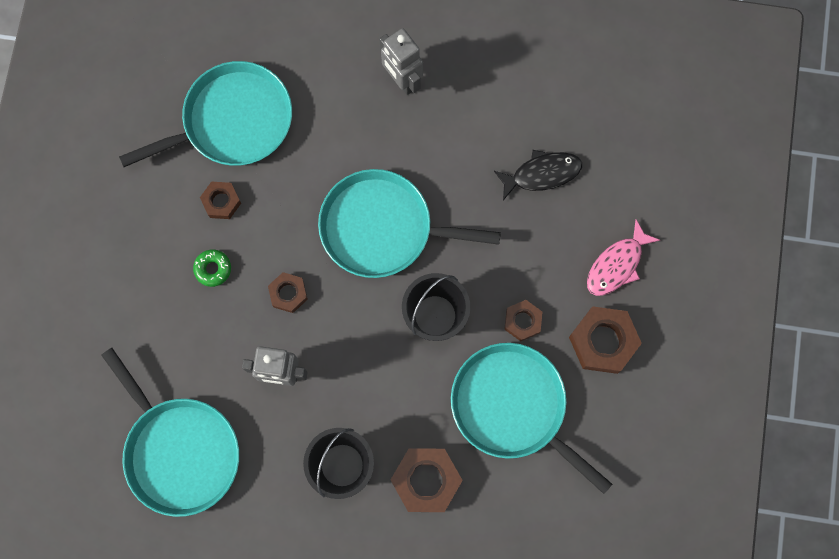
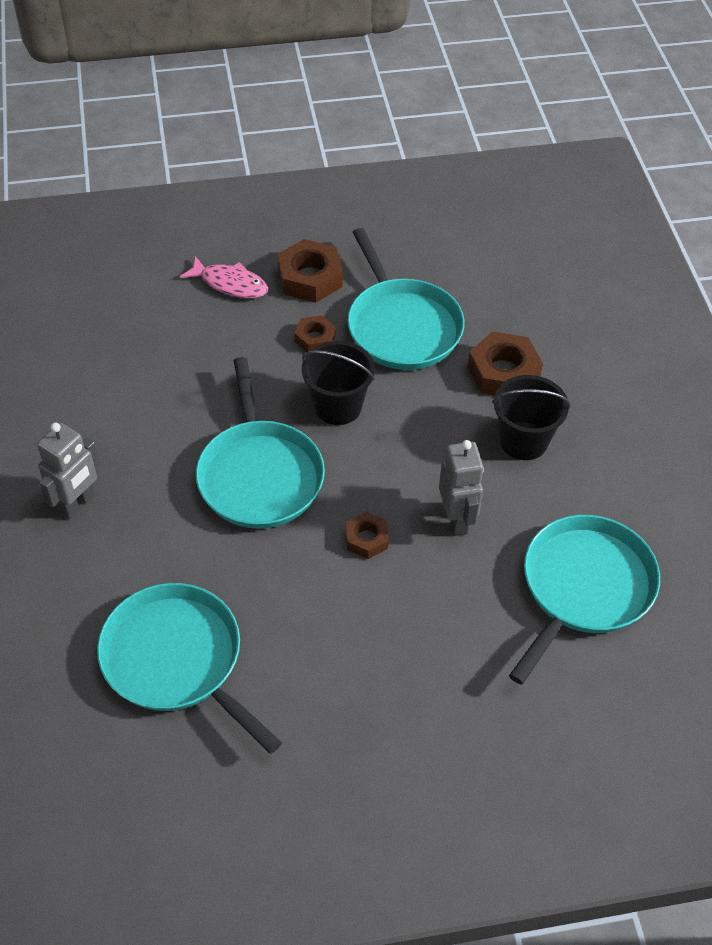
camera: 110 degrees left, 25 degrees down
green donut [193,249,231,287] -> none
brown nut [200,181,241,219] -> none
turquoise pan [451,343,613,494] -> turquoise pan turned 45 degrees counterclockwise [347,228,464,370]
black fish [494,150,582,200] -> none

